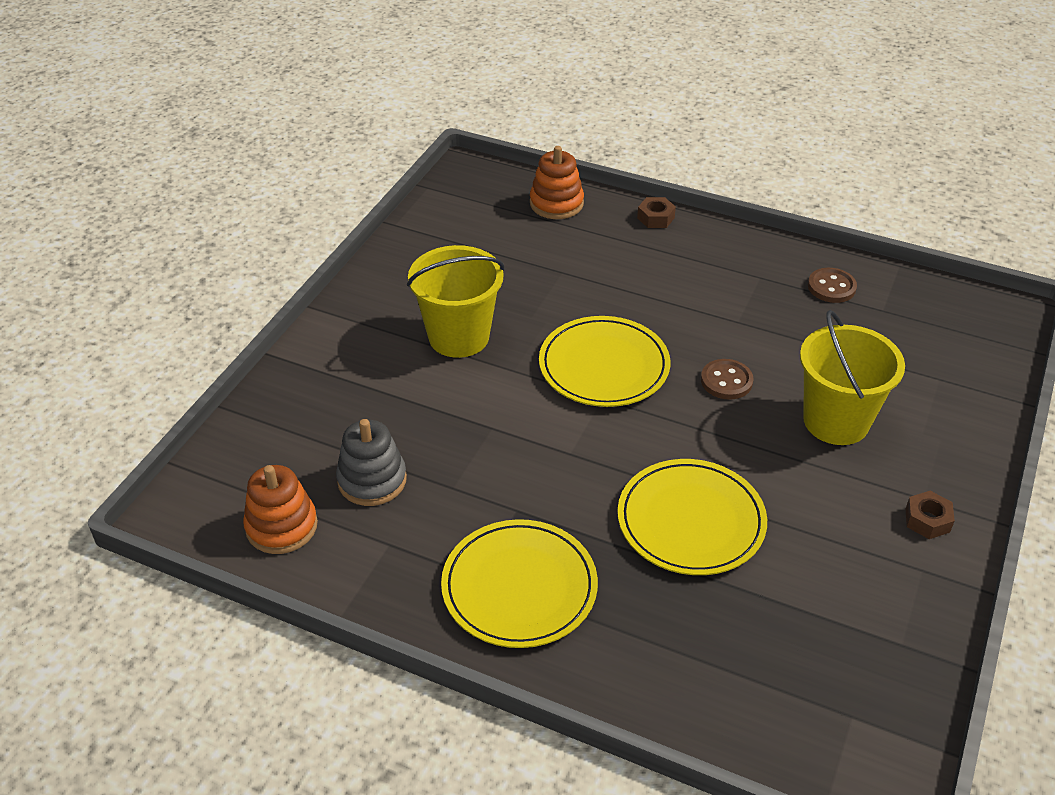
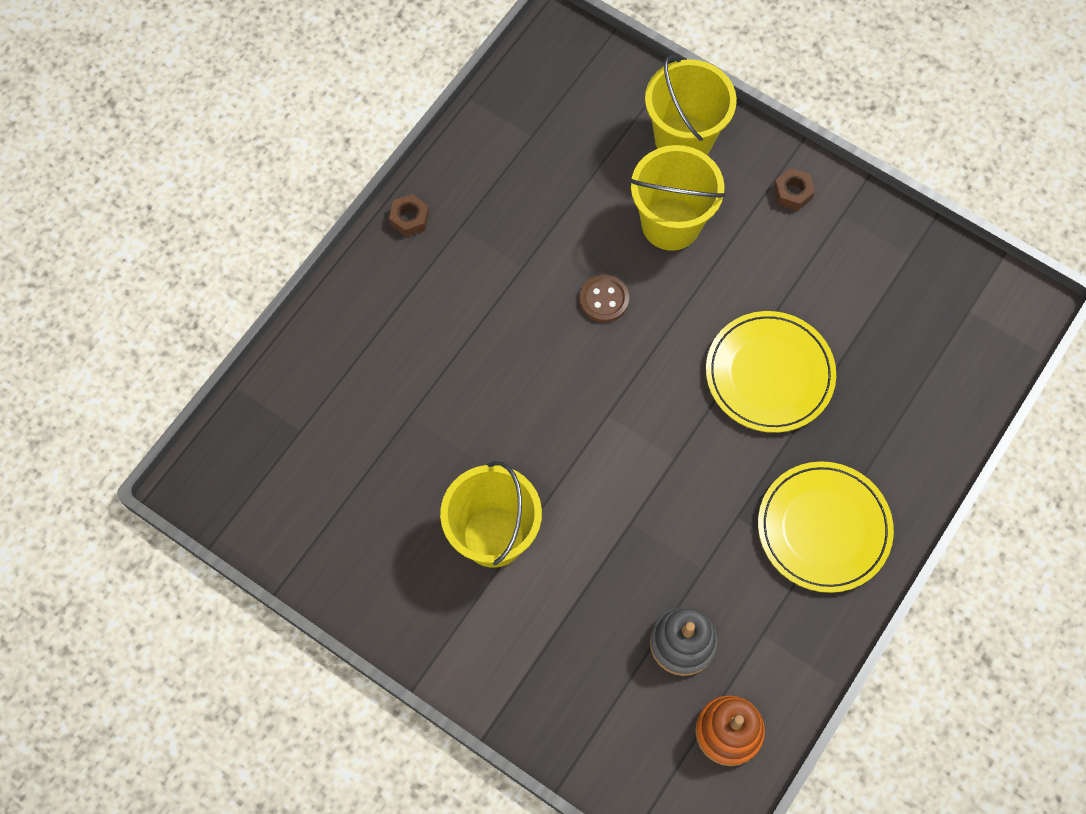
camera: 80 degrees left, 25 degrees up
orange stacking toy [530,146,584,219] -> none
yellow plate [539,316,670,407] -> none
brown nut [637,197,676,228] -> brown nut moved to [389,194,429,237]
brown button [808,268,857,303] -> none
none -> yellow bucket [645,55,737,155]

